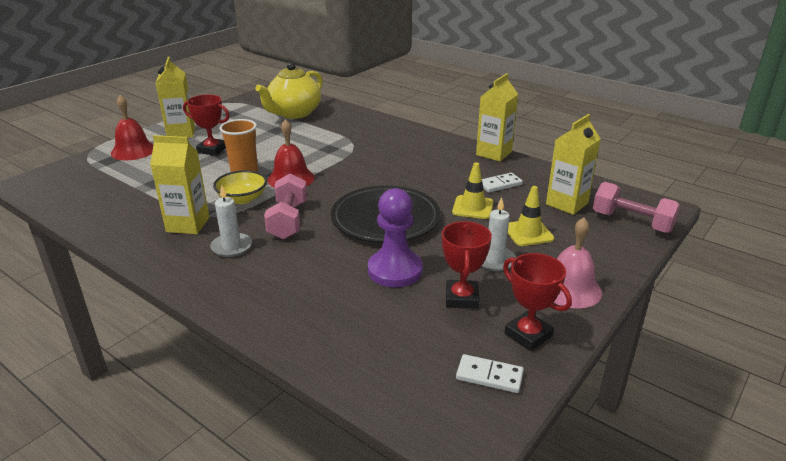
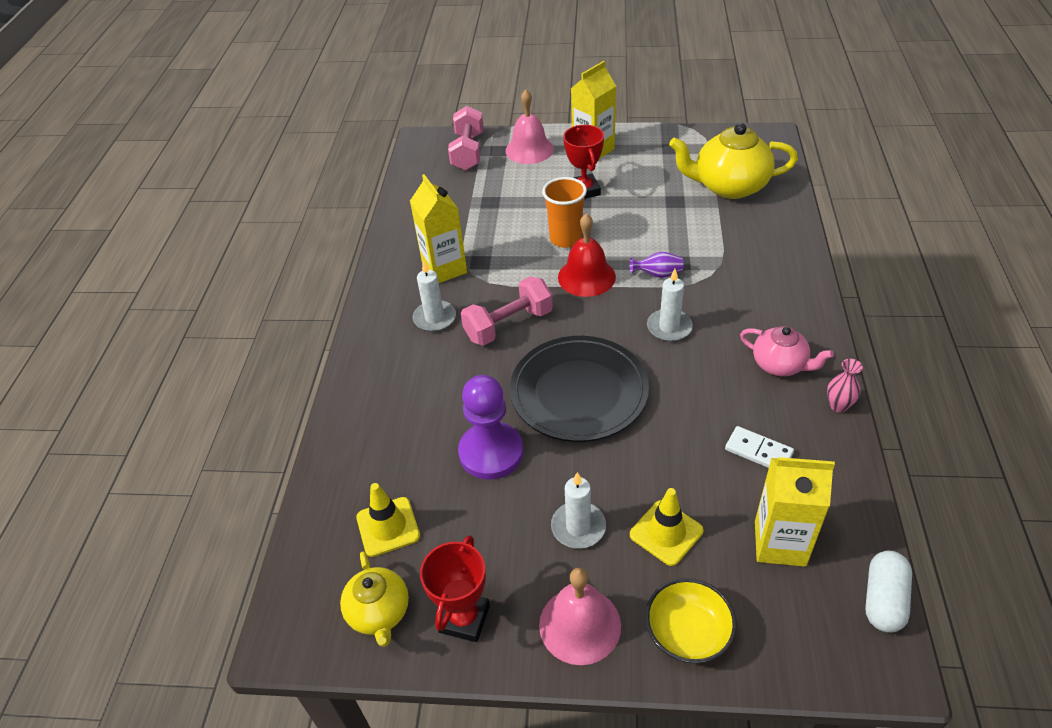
camera: 60 degrees right, 15 degrees up
red bell [111,95,154,160] -> pink bell [506,90,554,164]
yellow bowl [213,170,267,204] -> yellow bowl moved to [645,578,737,664]
red trophy [442,221,492,309] -> none
yellow traffic cone [452,163,494,219] -> yellow traffic cone moved to [356,483,420,557]
white domino [456,354,524,393] -> yellow teapot [340,551,409,647]
yellow carton [476,73,518,162] -> pink vase [827,359,863,413]
pink dumbbell [593,182,680,233] -> pink dumbbell moved to [448,106,484,170]
none -> purple vase [630,252,684,278]
none -> white candle [647,269,693,342]
none -> pink teapot [740,326,834,376]
none -> white capsule [865,551,912,633]

